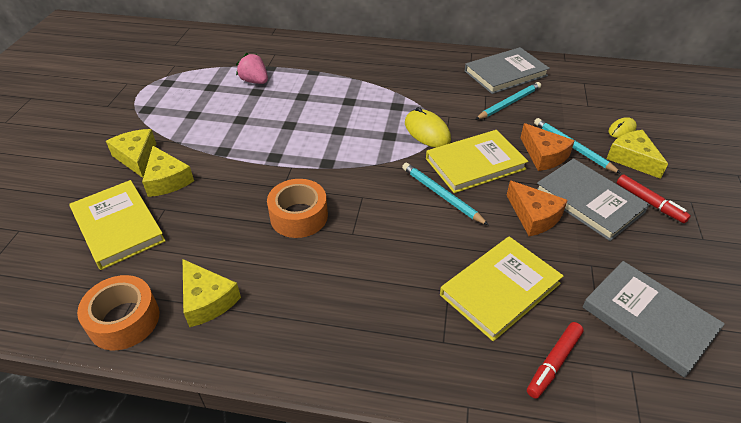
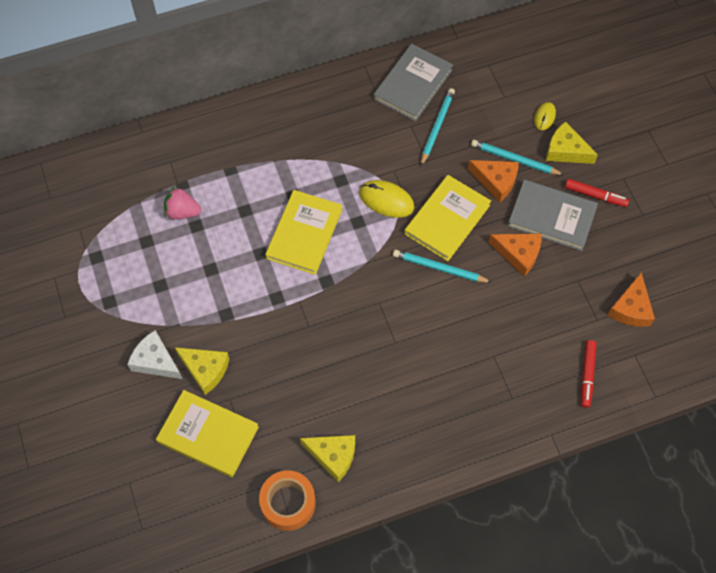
camera: 30 degrees left, 20 degrees up
yellow cheese [106,129,156,178] -> white cheese [127,330,182,379]
orange tape [267,179,328,238] -> none
yellow book [440,236,563,341] -> yellow book moved to [265,190,343,275]
grey book [582,261,725,378] -> orange cheese [608,272,655,327]

